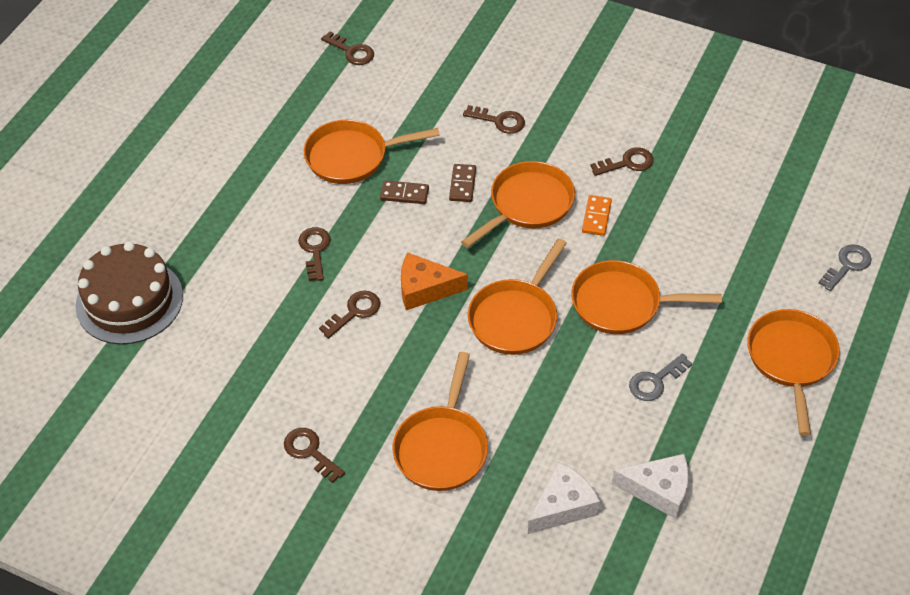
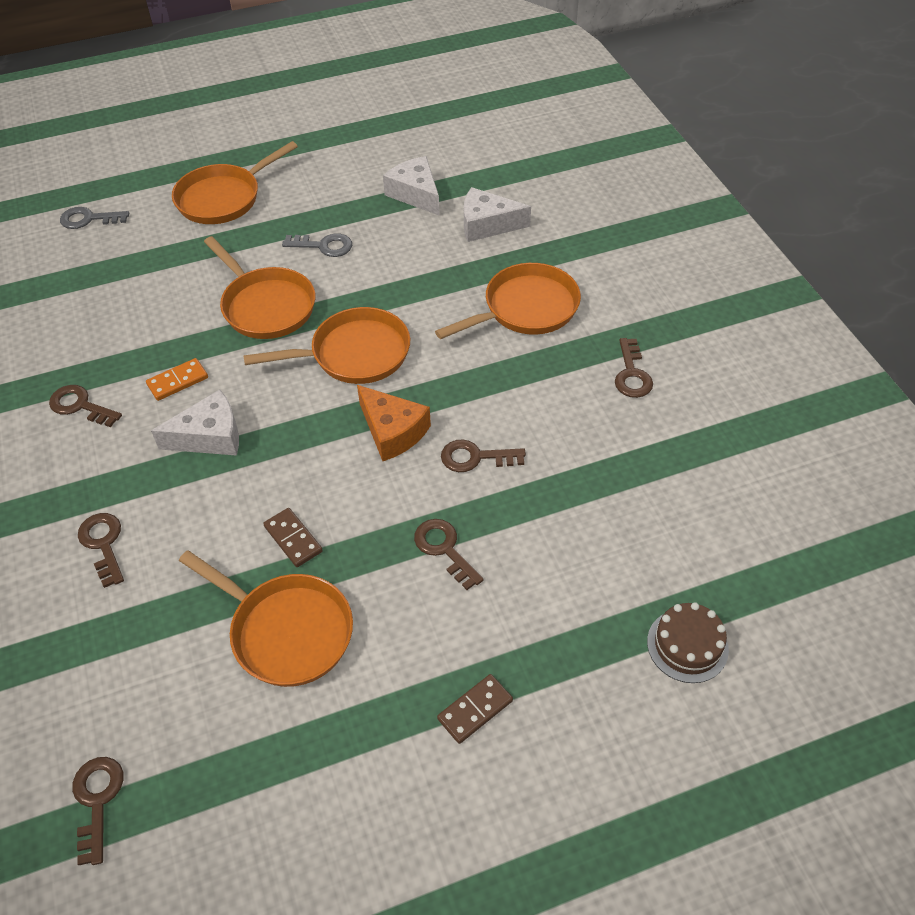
camera: 135 degrees left, 0 degrees up
brown cake [75,241,183,344] -> brown cake [647,602,729,683], size x0.54
brown key [298,227,331,281] -> brown key turned 105 degrees clockwise [414,519,483,590]
brown domino [449,164,476,202] -> brown domino moved to [437,674,513,744]
orange pan [461,161,575,248] -> white cheese [151,390,239,456]

